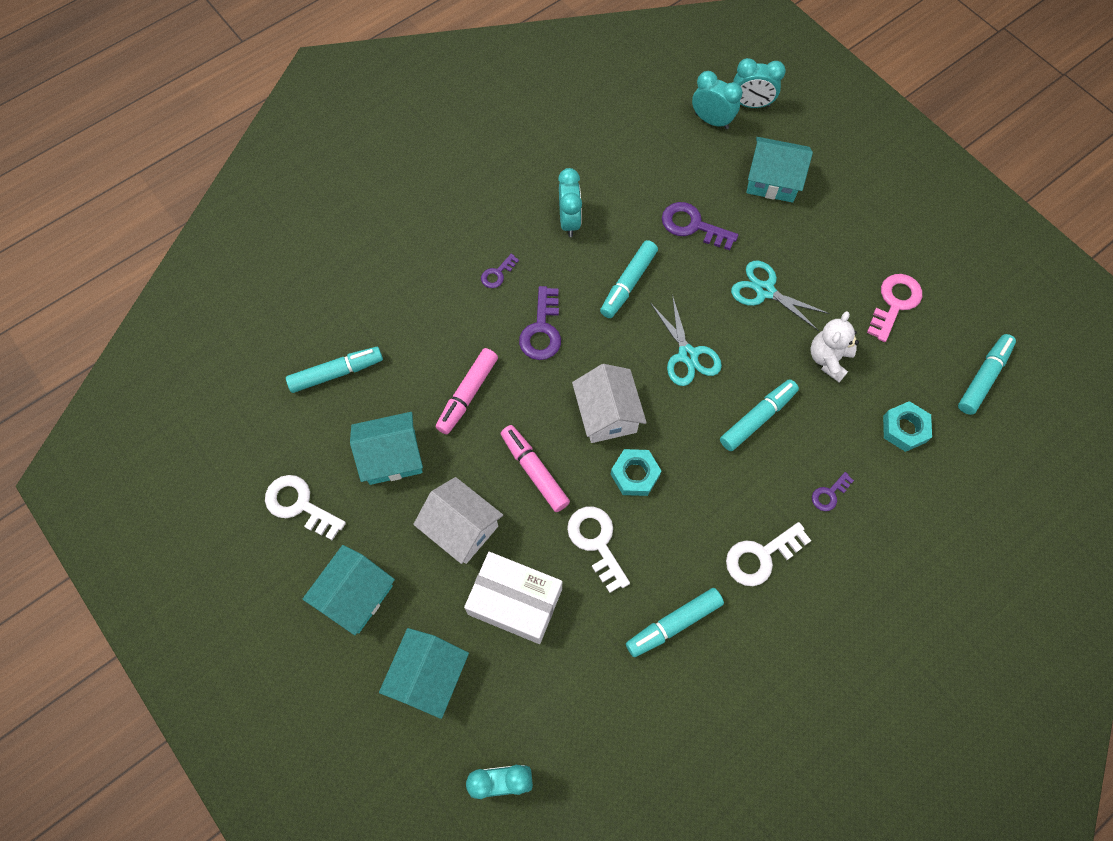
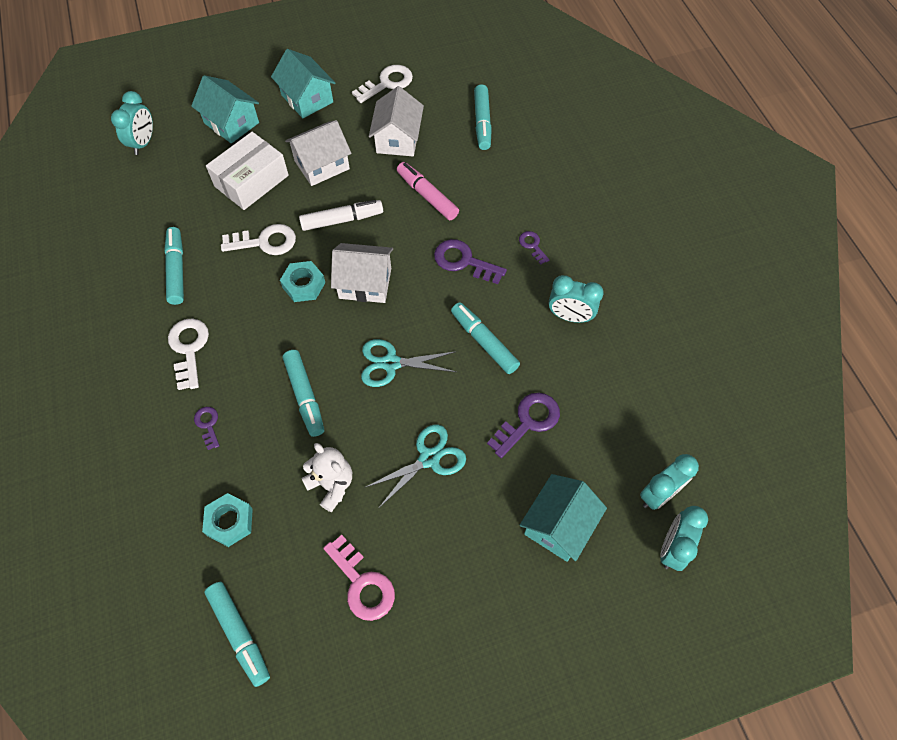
camera: 110 degrees right, 5 degrees down
turquoise house [350,412,423,485] -> white house [369,86,424,156]
pink marker [501,425,570,512] -> white marker [299,200,383,231]

